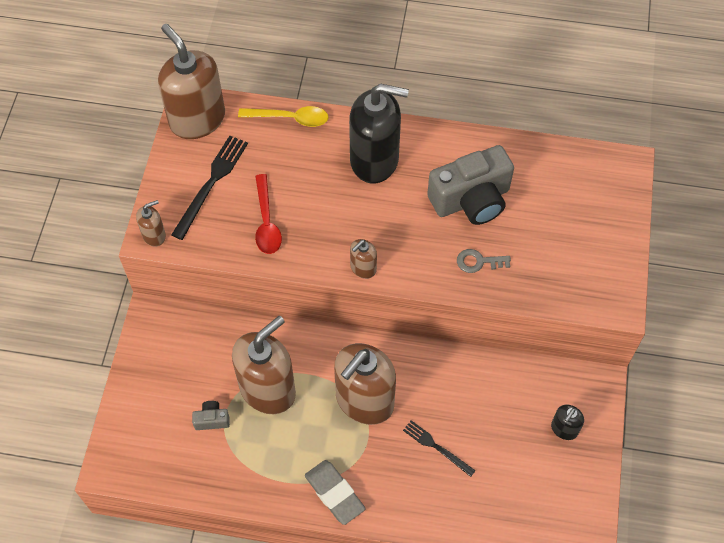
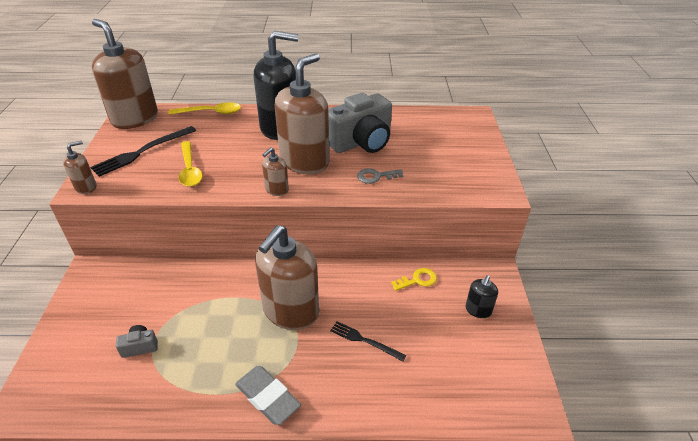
camera: 10 degrees left, 20 degrees down
black fork [171,136,248,240] -> black fork turned 150 degrees counterclockwise [90,126,196,177]
brown soap dispenser [232,316,296,414] -> brown soap dispenser moved to [275,53,329,174]
red spoon [255,174,282,254] -> yellow spoon [179,141,202,187]
none -> yellow key [391,268,437,291]

